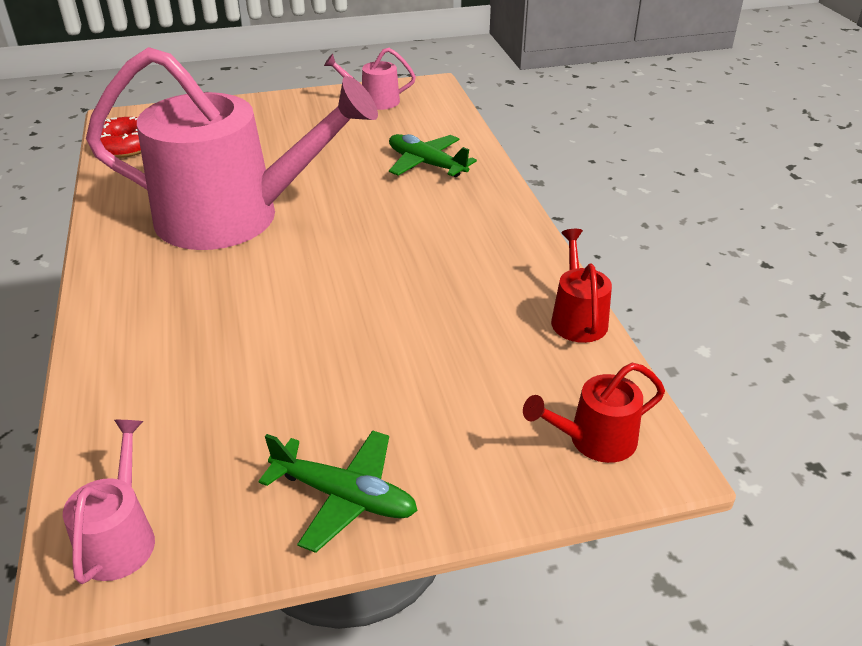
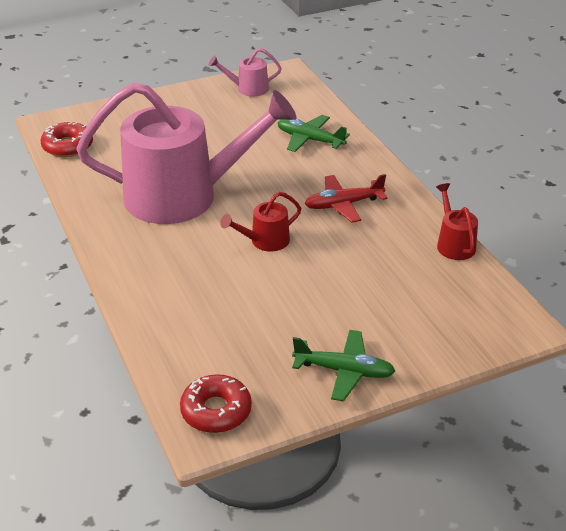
camera: 10 degrees left, 0 degrees up
pink watering can [63,420,155,584] -> red donut [180,374,252,433]
red watering can [523,363,665,463] -> red watering can moved to [220,192,301,251]
none -> red plane [305,174,388,223]

